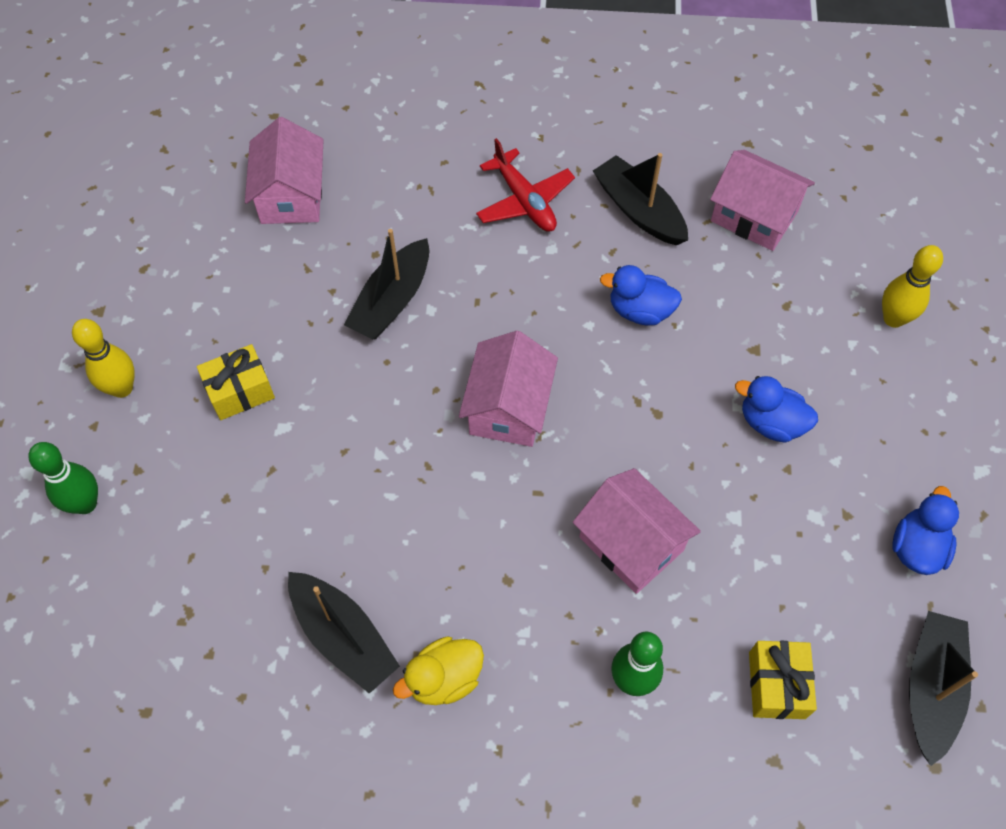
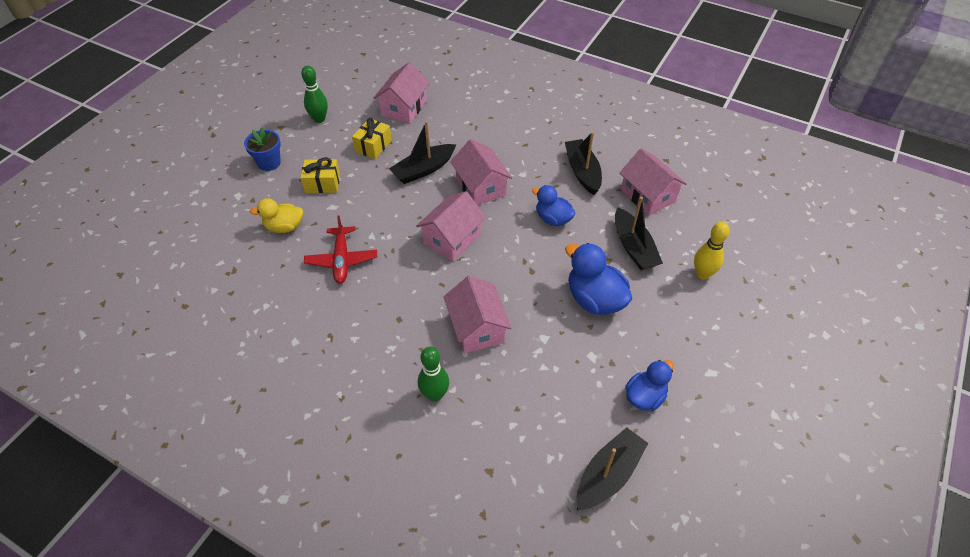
camera: 25 degrees right, 10 degrees down
green bowling pin [28,442,98,514] -> green bowling pin moved to [301,65,328,123]
yellow bowling pin [72,319,135,398] -> blue flower pot [244,127,281,171]
black boat [288,572,400,694] -> black boat moved to [615,197,663,270]
yellow duck [393,637,484,705] -> yellow duck moved to [250,198,303,233]
red plane [476,138,575,232] -> red plane moved to [304,215,377,284]
blue duck [735,376,818,443] -> blue duck [565,243,632,315], size x1.53
yellow gift [749,641,817,719] -> yellow gift moved to [352,118,392,159]
none -> pink house [450,139,512,206]

